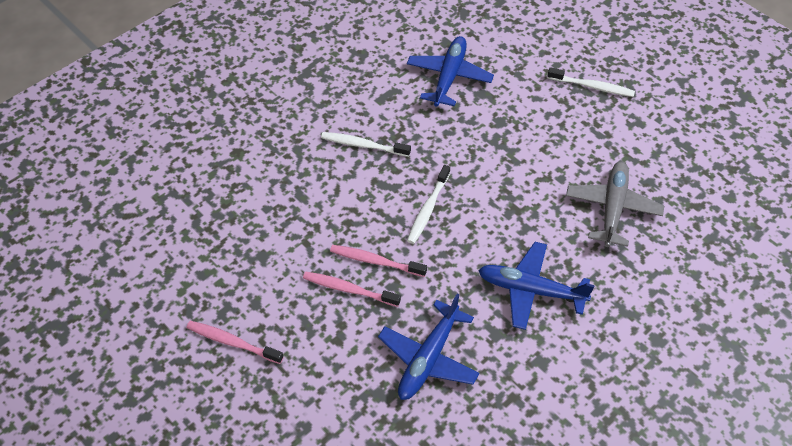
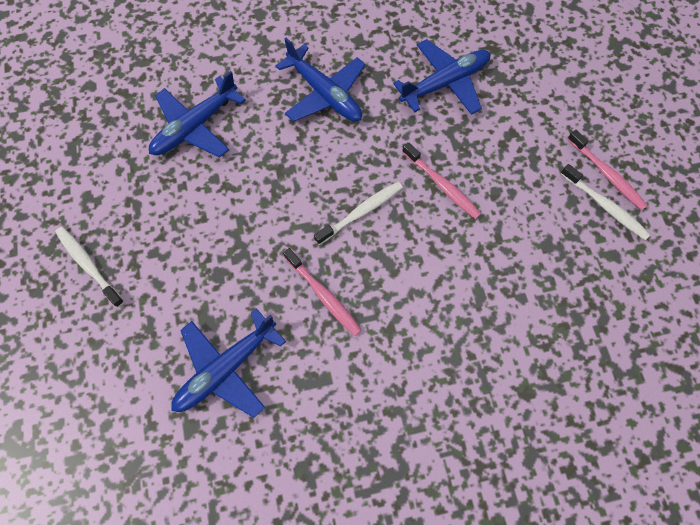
camera: 150 degrees left, 15 degrees up
pink toothbrush [303,271,401,307] -> pink toothbrush moved to [283,248,362,336]
white toothbrush [321,132,411,157] -> white toothbrush moved to [561,164,651,240]
grey plane [566,161,664,247] -> blue plane [149,71,246,158]

